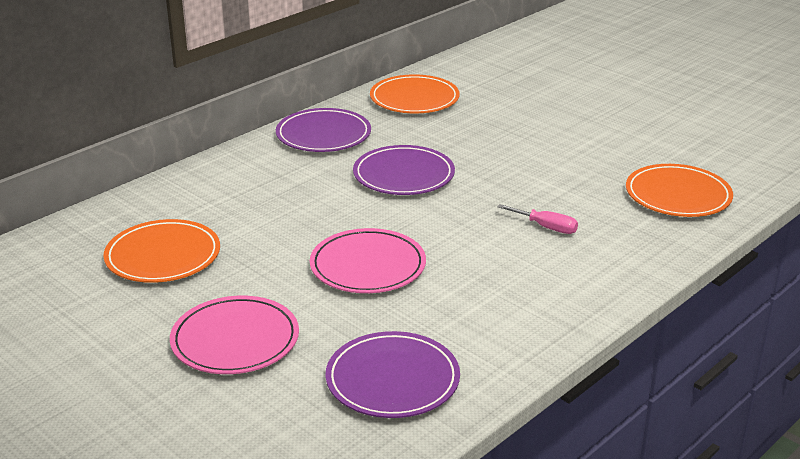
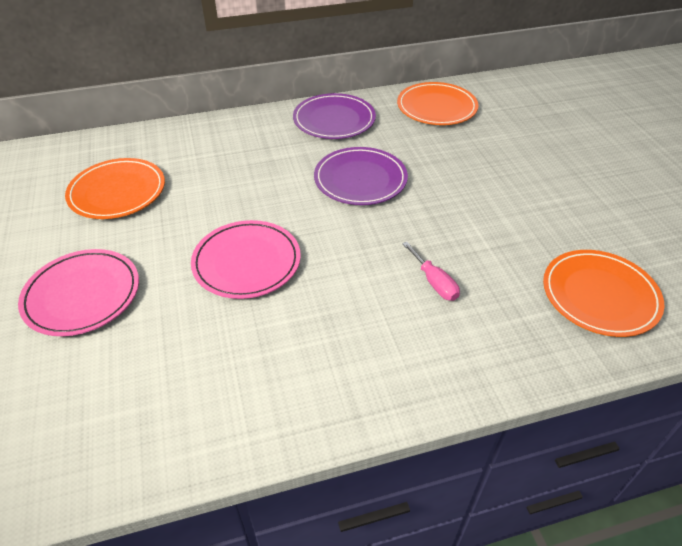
camera: 30 degrees right, 15 degrees up
purple plate [326,331,460,418] -> none

